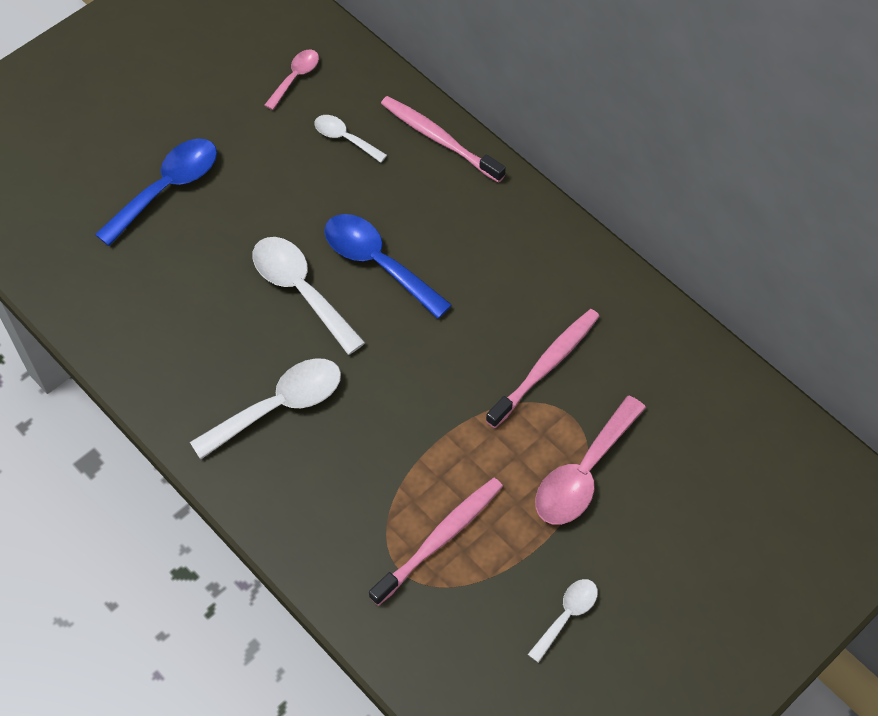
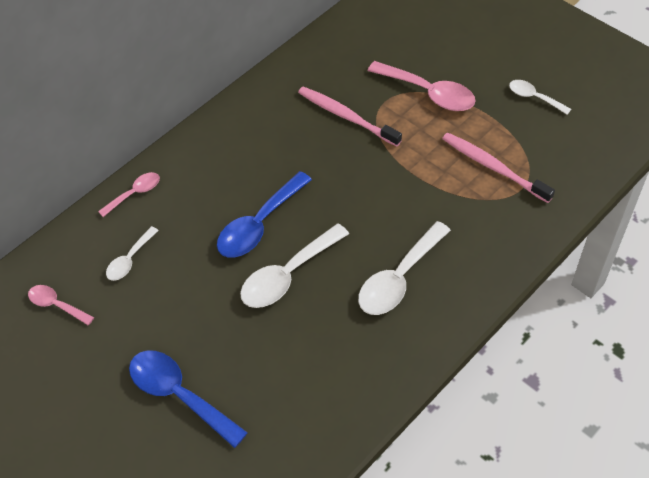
camera: 90 degrees left, 5 degrees down
white spoon [190,358,341,459] -> white spoon turned 105 degrees counterclockwise [358,221,451,315]
pink toothbrush [381,96,506,183] -> pink spoon [98,172,160,217]

